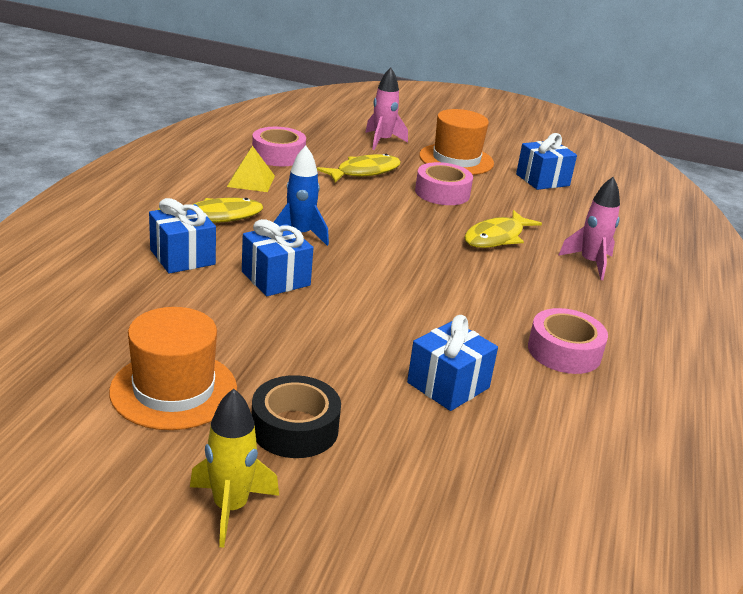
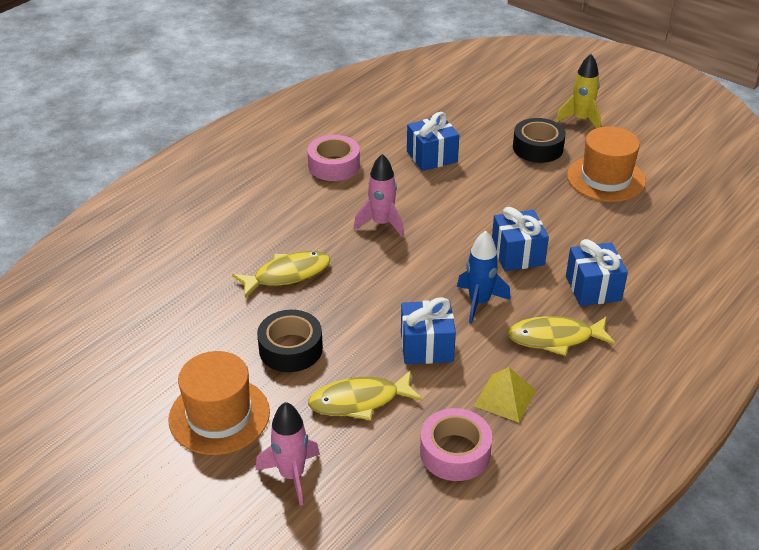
camera: 155 degrees left, 10 degrees up
pink tape [415,162,473,205] -> black tape [257,310,323,372]
blue gift [516,133,577,190] -> blue gift moved to [401,297,456,364]
pink rocket [558,177,620,280] -> pink rocket moved to [354,154,404,237]

